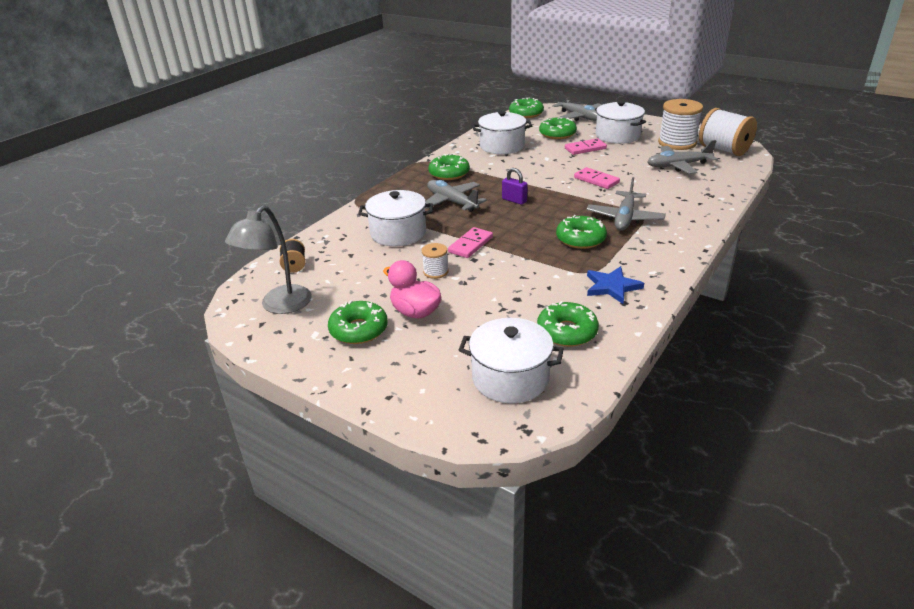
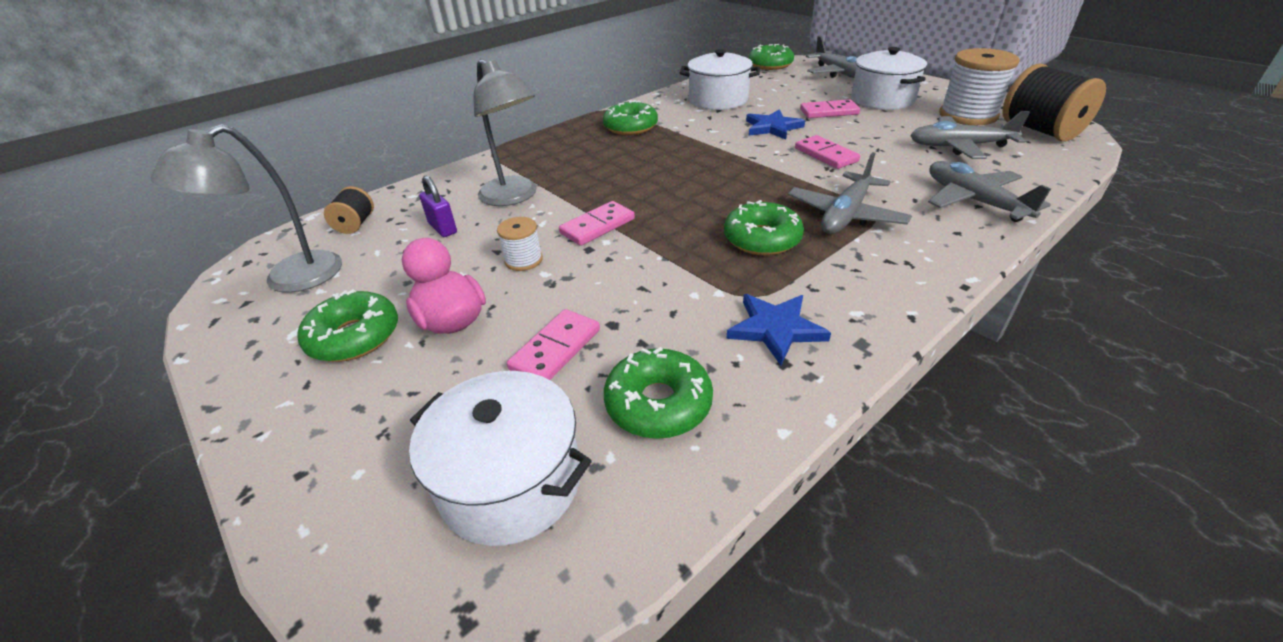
camera: 15 degrees right, 5 degrees up
white pot [358,190,433,246] -> grey lamp [474,59,537,206]
grey plane [425,180,487,212] -> grey plane moved to [928,161,1051,222]
purple padlock [502,168,528,205] -> purple padlock moved to [419,176,457,237]
green donut [539,117,577,139] -> none
white spool [699,108,757,156] -> black spool [1003,63,1106,141]
none -> pink domino [507,309,600,380]
none -> blue star [746,109,805,140]

